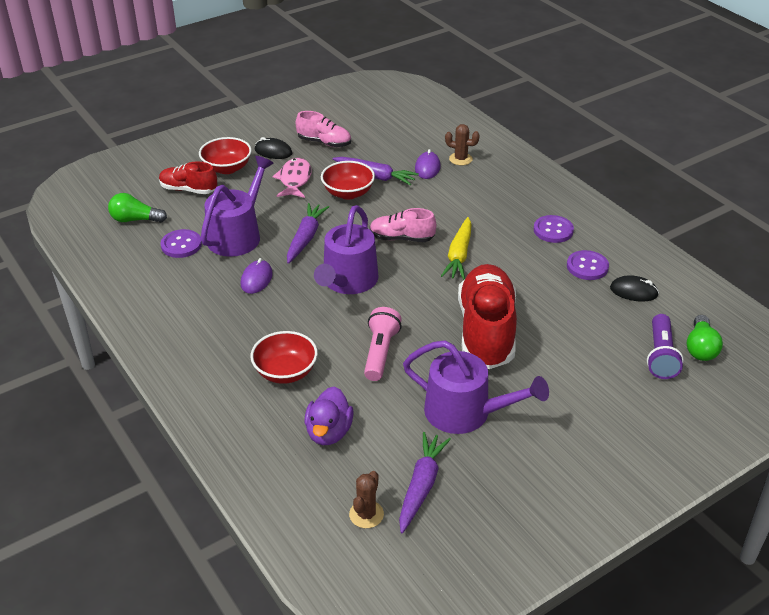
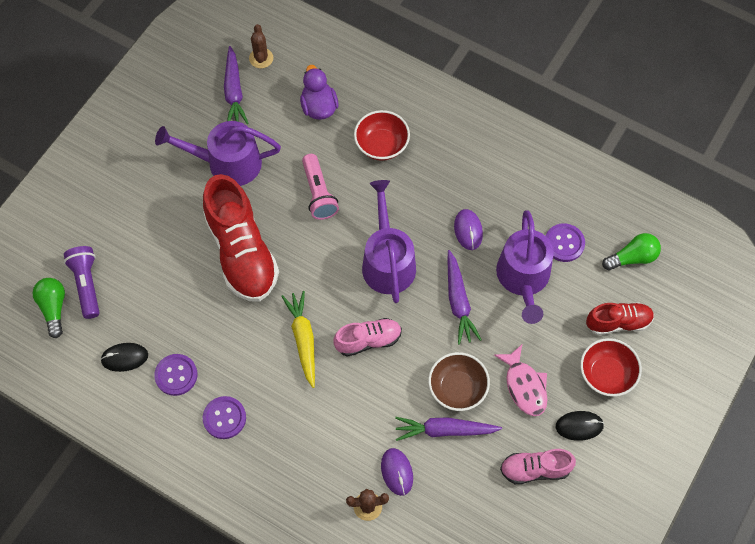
camera: 155 degrees right, 25 degrees up
red bowl [321,161,375,200] -> brown bowl [428,352,490,411]

